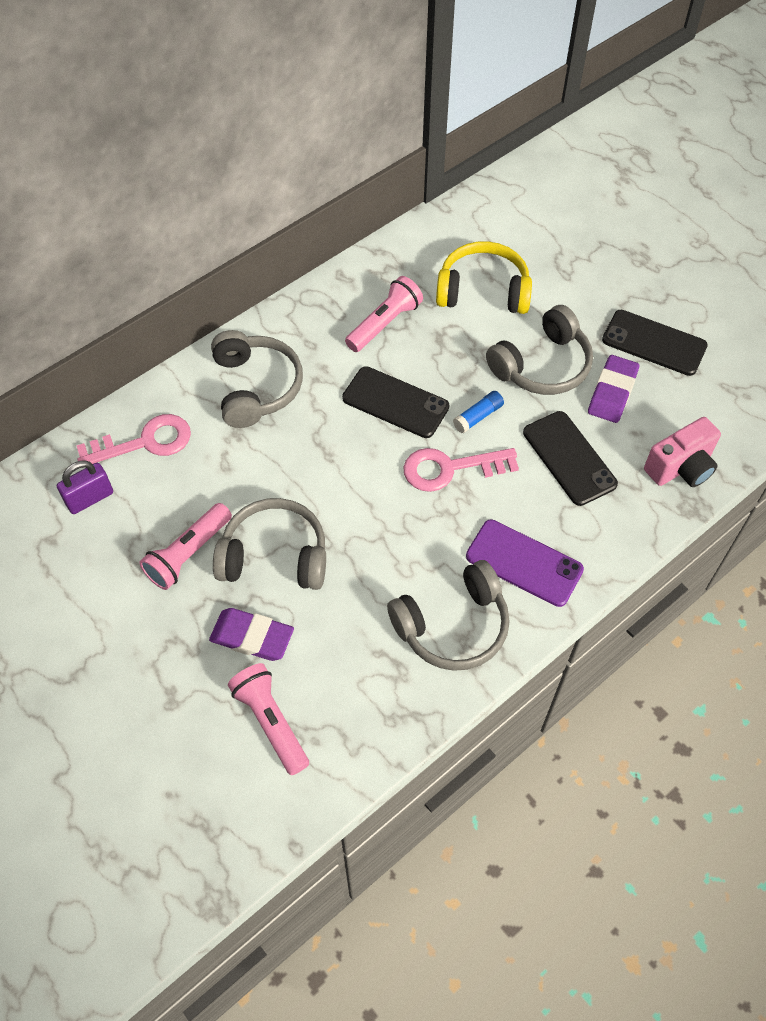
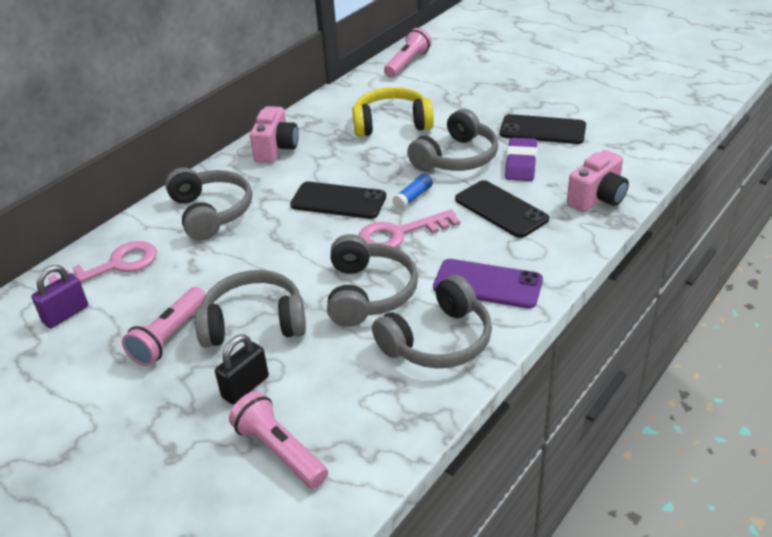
camera: 10 degrees left, 20 degrees down
purple eraser [209,608,294,661] -> black padlock [215,334,269,405]
pink flashlight [345,276,423,352] -> pink flashlight moved to [384,28,432,78]
none -> pink camera [250,106,299,163]
none -> grey headphones [327,234,418,327]

